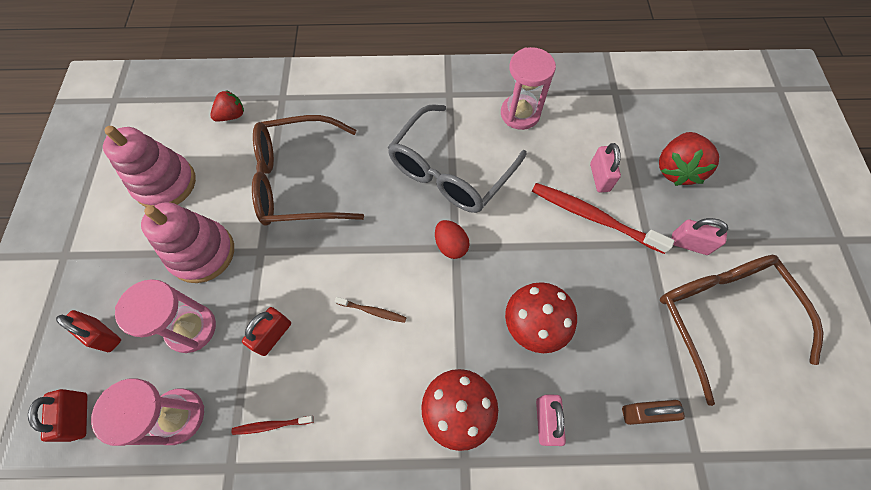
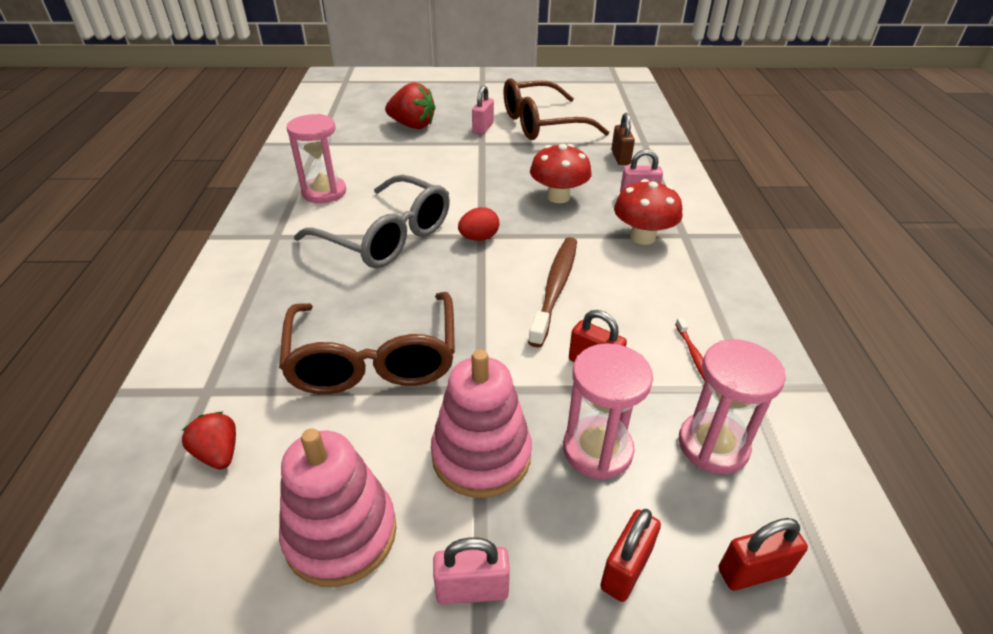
camera: 90 degrees left, 25 degrees down
brown toothbrush [335,297,407,323] -> brown toothbrush [528,237,577,348], size x2.10
red toothbrush [532,183,674,254] -> none
pink padlock [590,143,621,192] -> pink padlock moved to [433,537,510,605]

